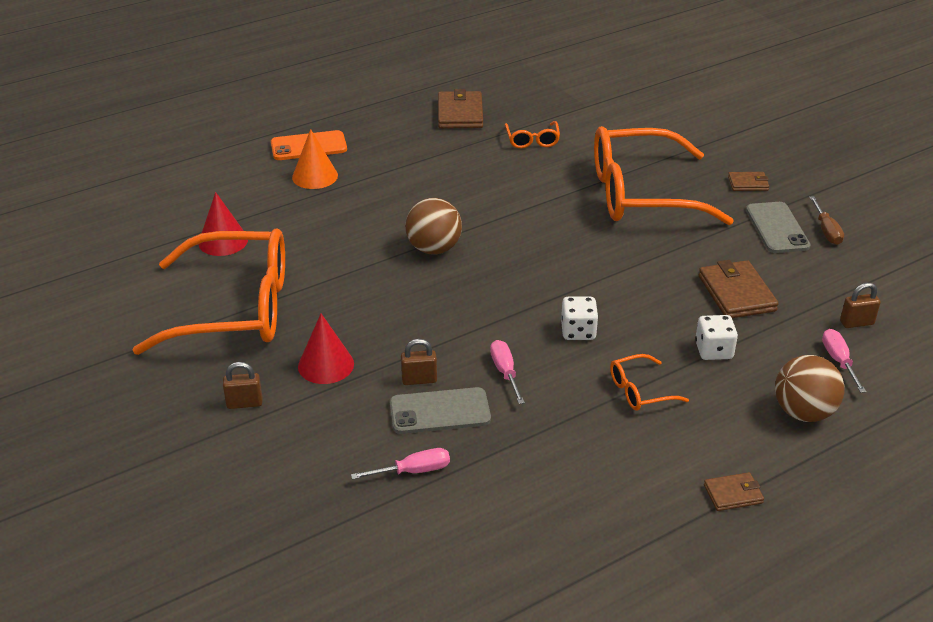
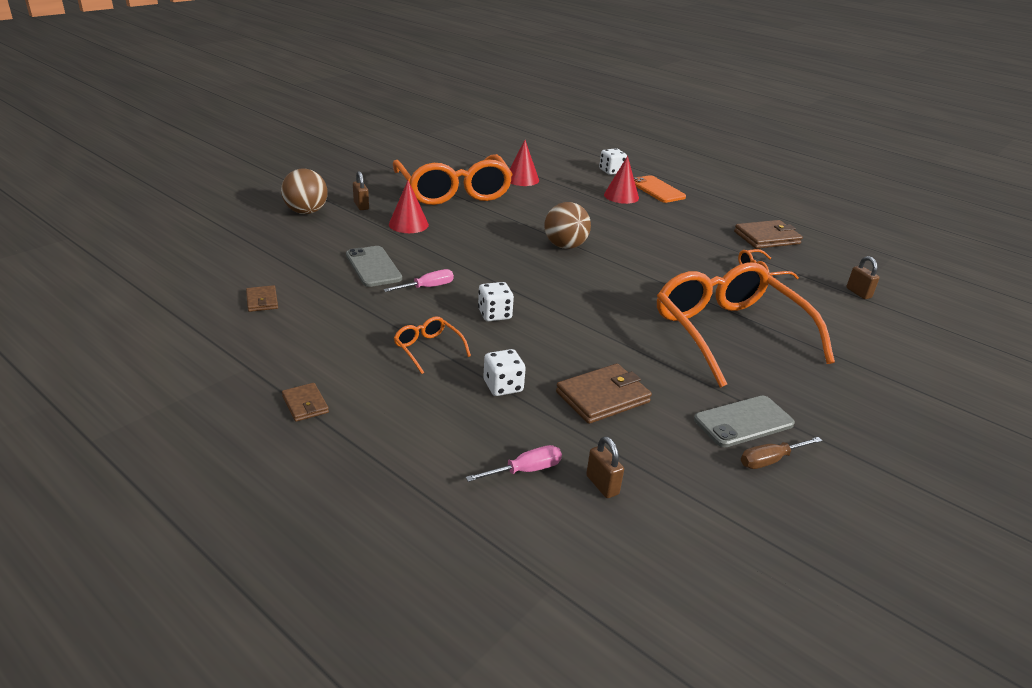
camera: 70 degrees right, 5 degrees down
orange cone [292,129,338,189] -> red cone [604,156,639,204]
pink screwdriver [351,448,450,480] -> none
brown padlock [401,339,437,385] -> brown padlock moved to [846,256,880,299]
brown wallet [728,172,769,191] -> brown wallet moved to [246,285,278,312]
brown ball [775,355,845,422] -> brown ball moved to [281,168,328,214]
none -> white dice [599,148,627,175]

